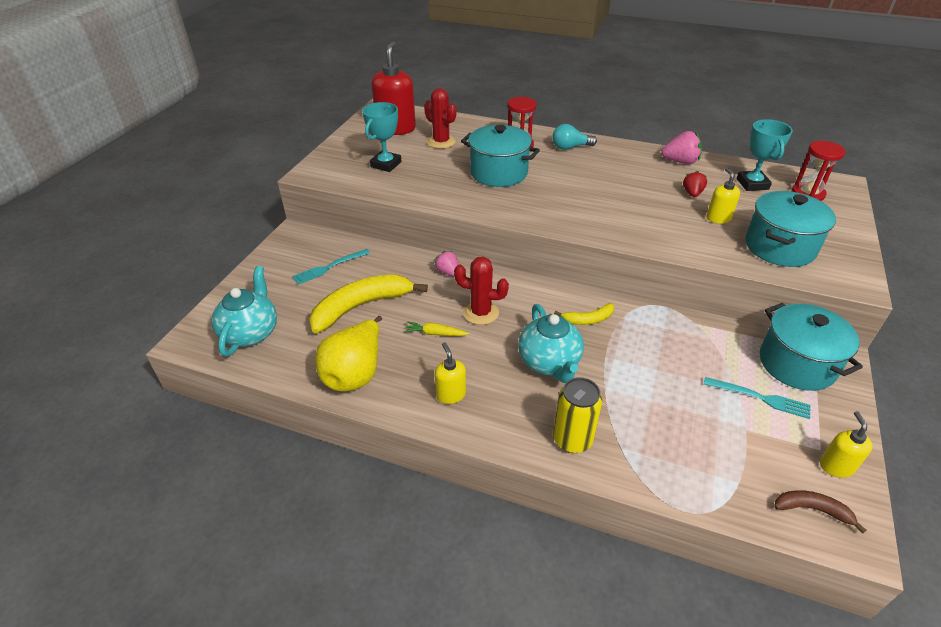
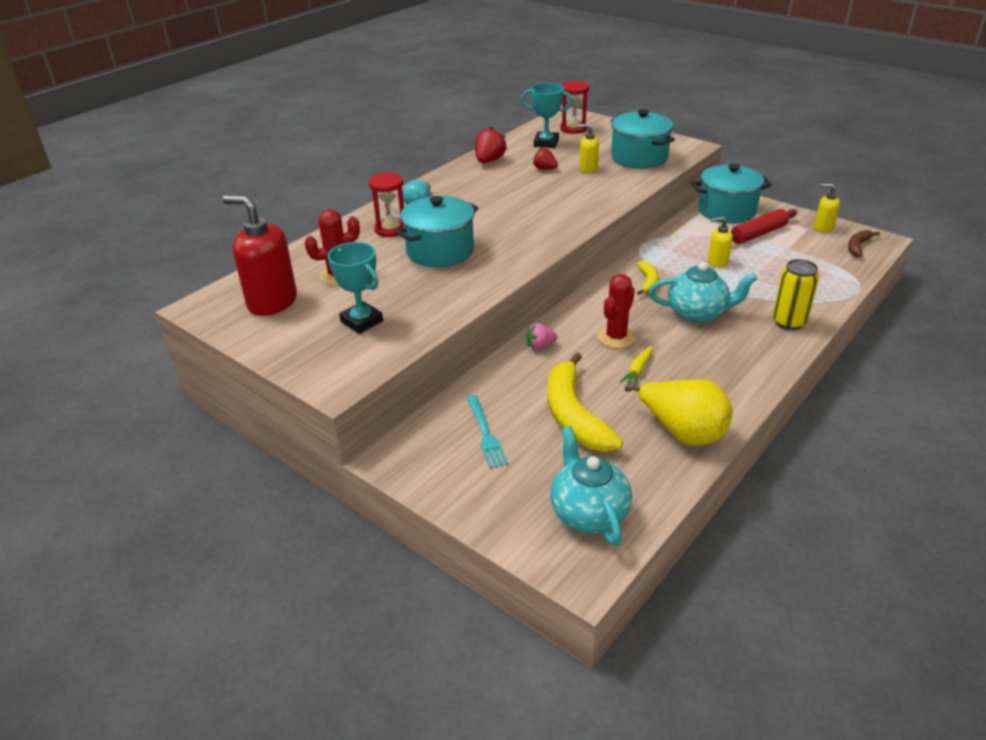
camera: 70 degrees left, 5 degrees down
turquoise teapot [211,266,277,357] -> turquoise teapot turned 45 degrees clockwise [550,426,632,546]
yellow soap dispenser [435,343,466,404] -> yellow soap dispenser moved to [708,217,733,268]
pink strawberry [661,131,702,164] -> red strawberry [475,127,507,163]
turquoise fork [704,377,811,419] -> red rolling pin [731,209,797,244]

